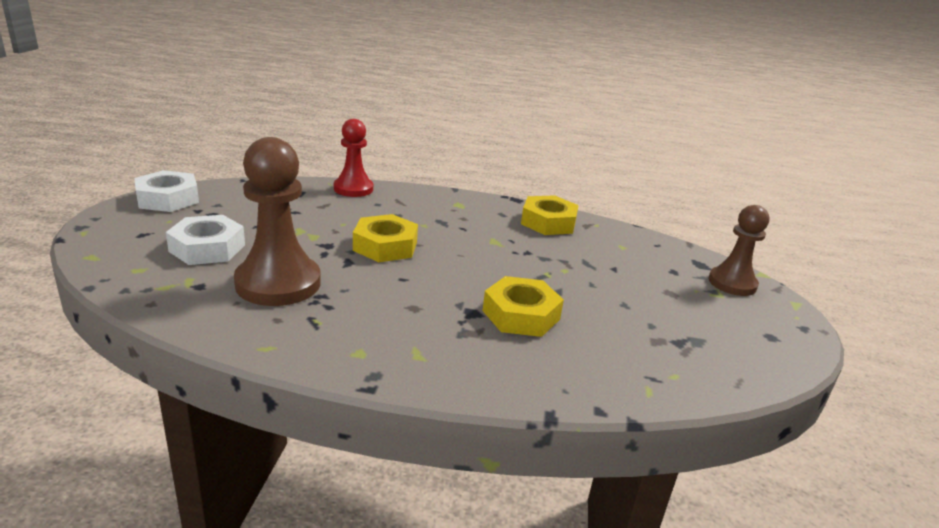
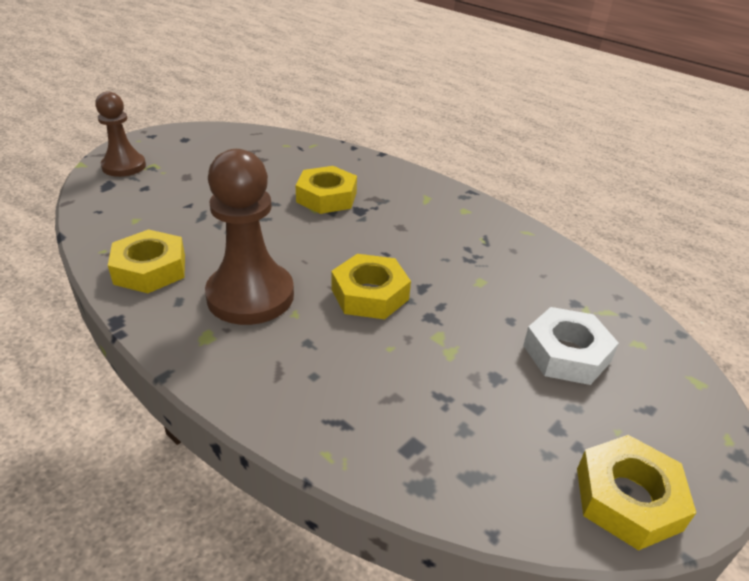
camera: 145 degrees left, 10 degrees up
white nut [134,170,199,212] -> yellow nut [577,435,696,550]
brown pawn [234,137,321,306] -> brown pawn moved to [205,149,294,325]
red pawn [334,119,373,197] -> none

